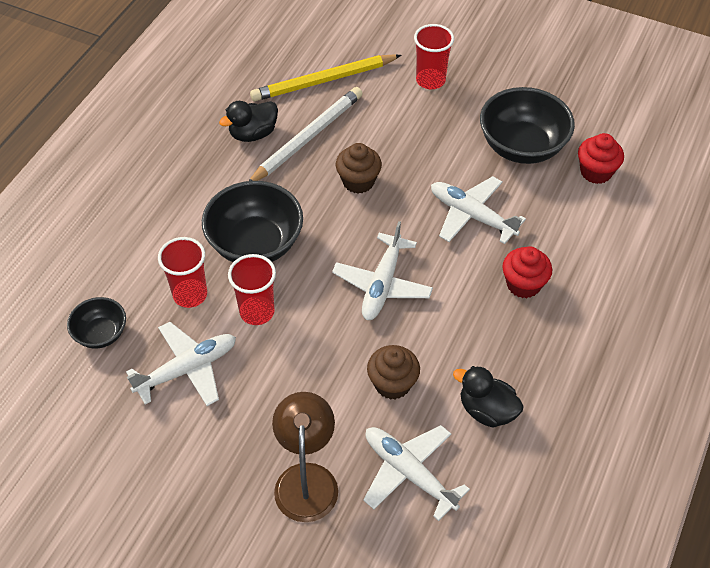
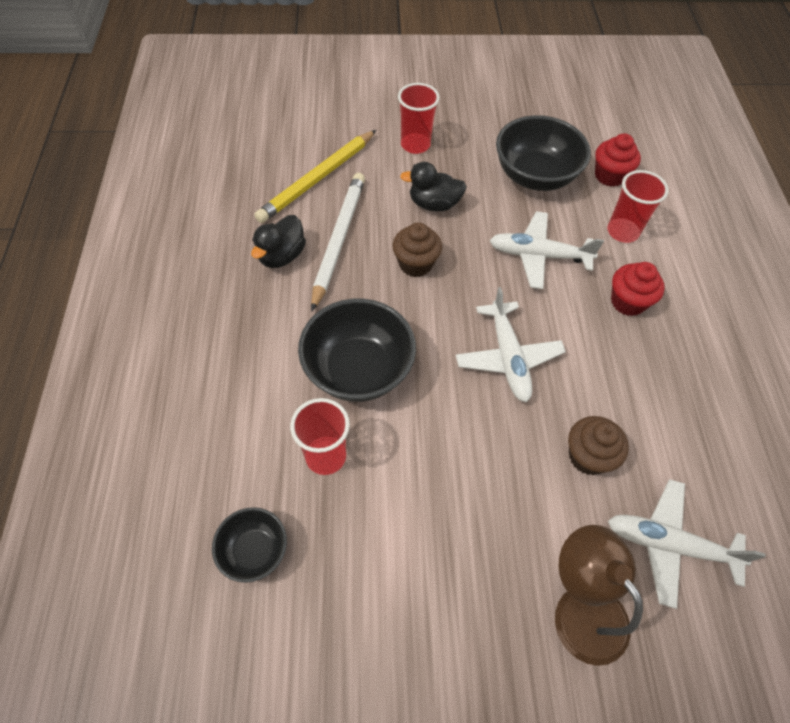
camera: 30 degrees left, 5 degrees up
white plane [126,322,236,406] -> none
red cup [228,254,276,325] -> red cup moved to [607,170,669,243]
black duck [453,366,524,428] -> black duck moved to [400,162,467,211]

